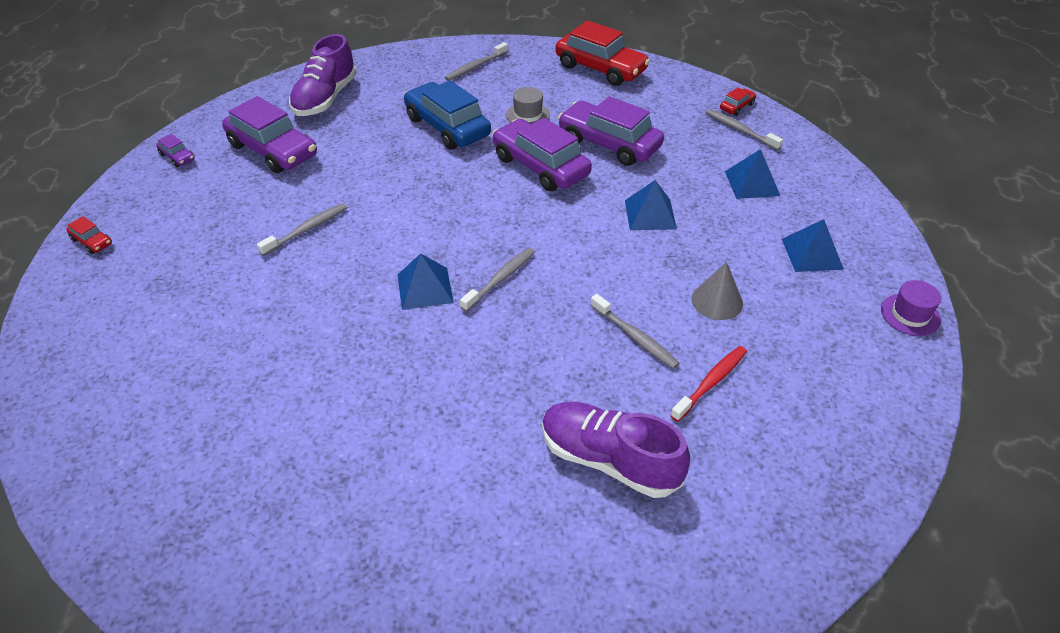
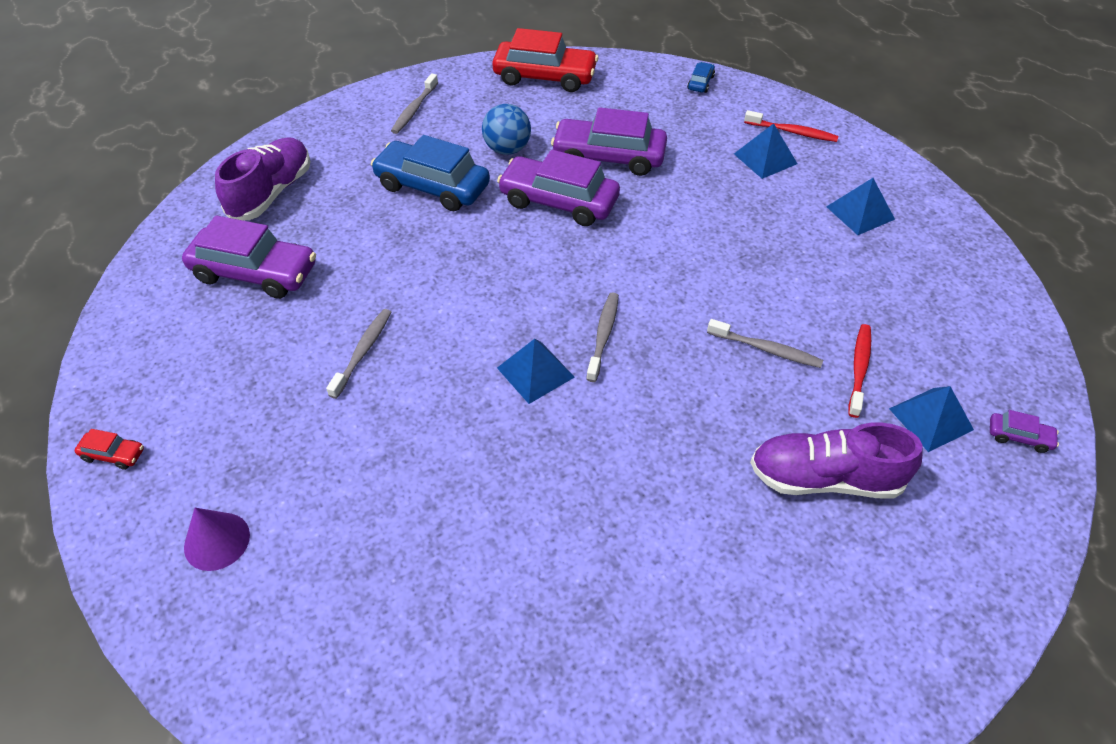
camera: 25 degrees left, 5 degrees up
purple car [156,134,195,167] -> purple car moved to [990,410,1059,453]
purple shoe [289,34,357,116] -> purple shoe turned 150 degrees counterclockwise [215,137,311,220]
grey hat [506,87,550,124] -> blue ball [482,104,531,155]
blue pyramid [625,180,677,230] -> blue pyramid moved to [889,386,974,452]
grey cone [691,262,743,320] -> none
grey toothbrush [706,109,783,150] -> none
red car [720,87,756,116] -> blue car [687,62,715,93]
purple hat [881,280,941,336] -> none
none -> purple cone [184,508,250,571]
none -> red toothbrush [744,110,838,142]

